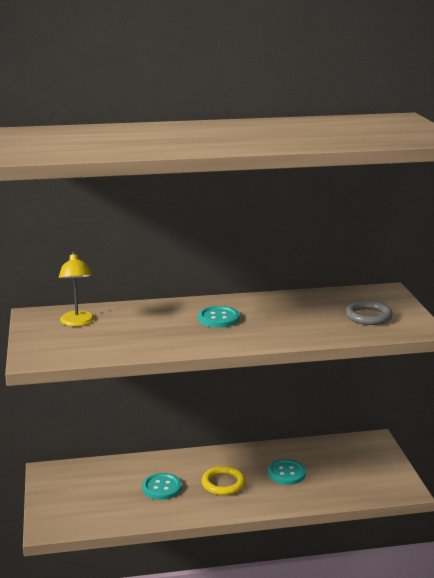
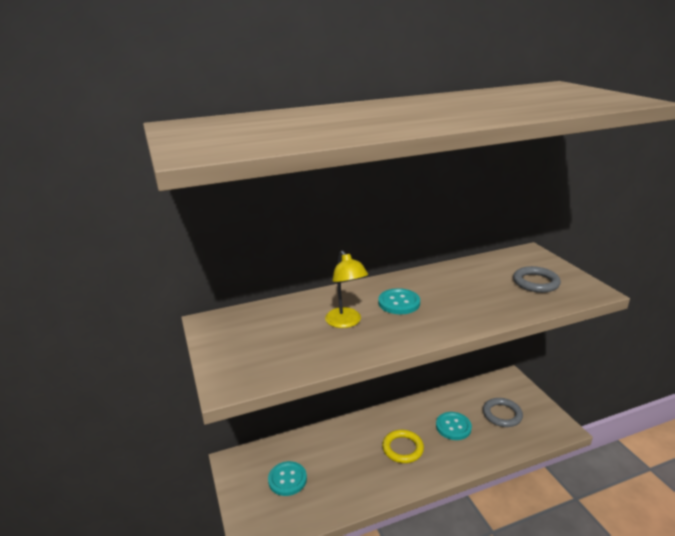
camera: 10 degrees left, 5 degrees up
yellow lamp [59,252,95,326] -> yellow lamp moved to [325,250,368,328]
turquoise button [142,473,182,500] -> turquoise button moved to [268,461,307,496]
none -> grey ring [483,398,523,427]

